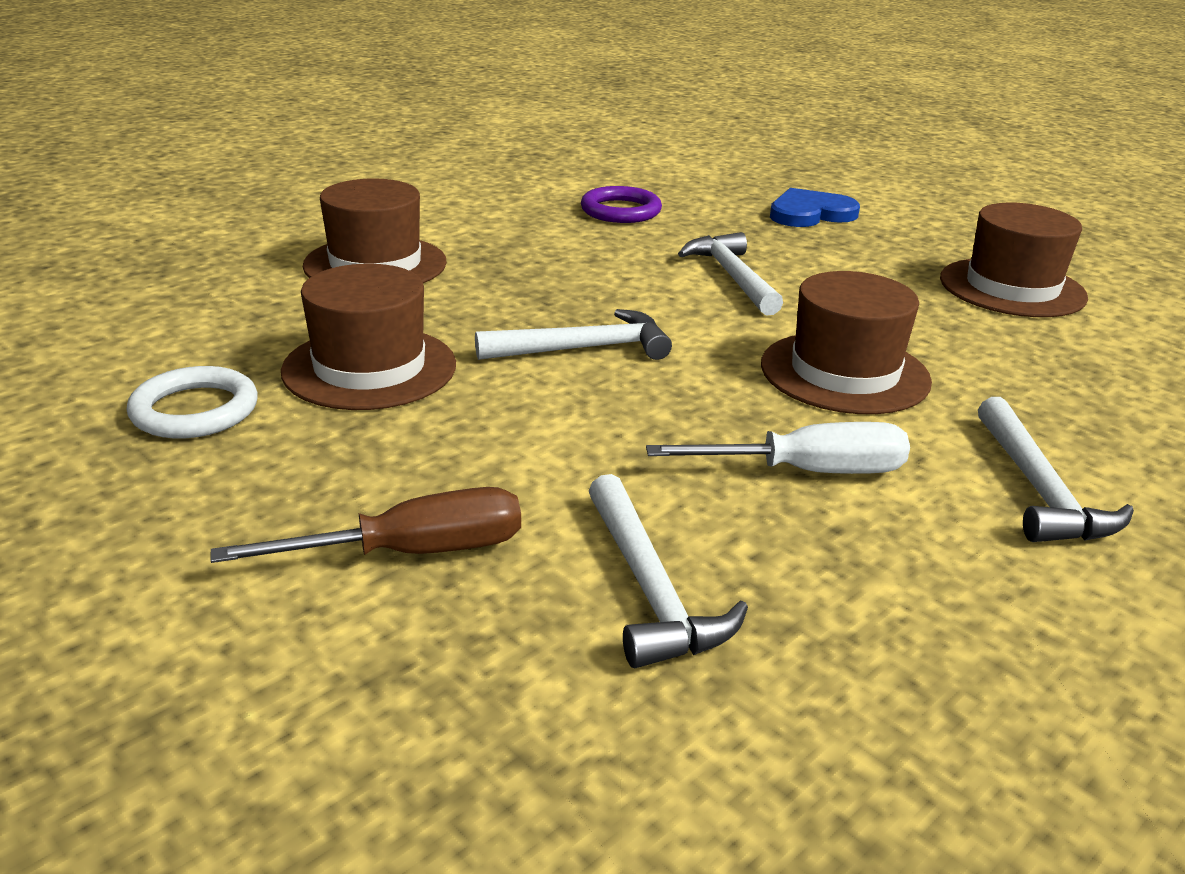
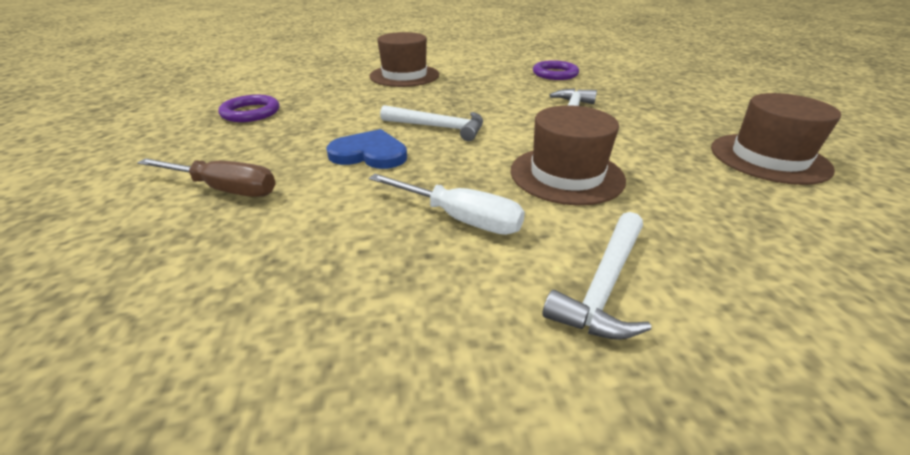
camera: 35 degrees right, 5 degrees up
white ring [127,366,258,438] -> purple ring [218,95,279,122]
brown hat [281,264,456,410] -> none
white hammer [589,474,748,668] -> none
blue heart [770,188,860,227] -> blue heart moved to [326,129,407,169]

